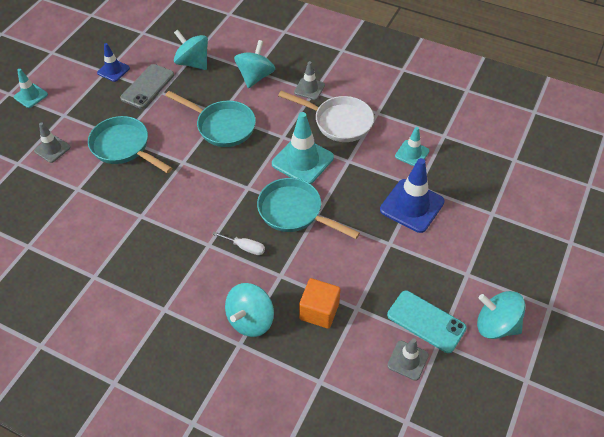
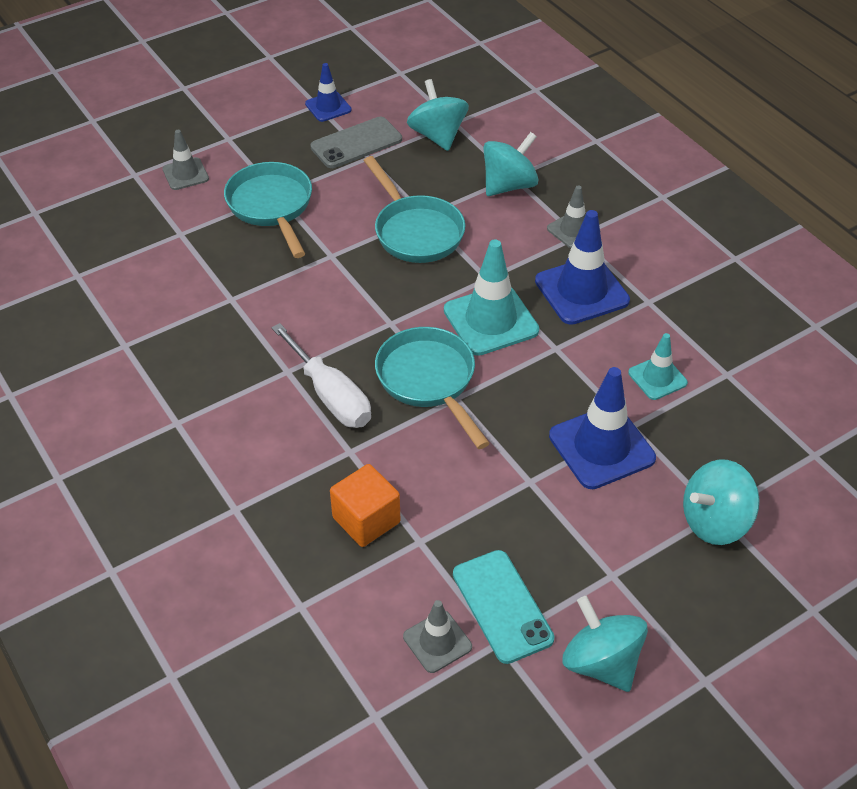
camera: 30 degrees right, 5 degrees down
turquoise traffic cone [14,69,48,108] -> none
white screwdriver [212,232,265,255] -> white screwdriver [271,323,371,428], size x1.84
turquoise spinning top [225,283,274,337] -> turquoise spinning top moved to [683,460,760,545]
white pan [278,91,374,142] -> blue traffic cone [535,210,630,325]

